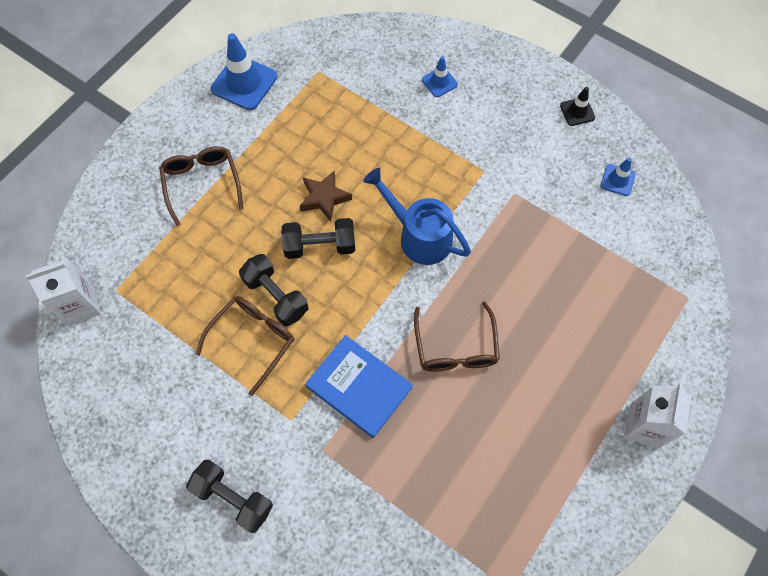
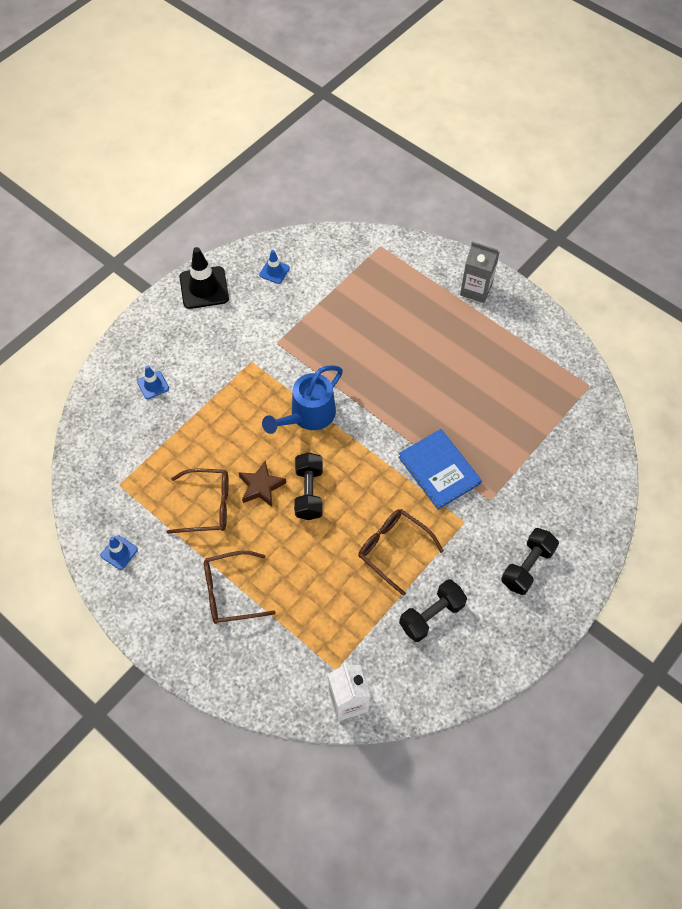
camera: 85 degrees left, 5 degrees down
blue traffic cone [211,33,277,110] -> blue traffic cone [101,535,138,570], size x0.54
black dumbbell [239,254,308,326] -> black dumbbell moved to [399,579,467,642]
blue book [305,335,413,438] -> blue book turned 75 degrees counterclockwise [398,429,482,510]
brown glasses [414,301,500,371] -> brown glasses moved to [166,468,229,534]
black traffic cone [560,87,595,126] -> black traffic cone [180,247,229,309], size x1.85
white carton [624,384,691,448] -> grey carton [460,242,499,303]

